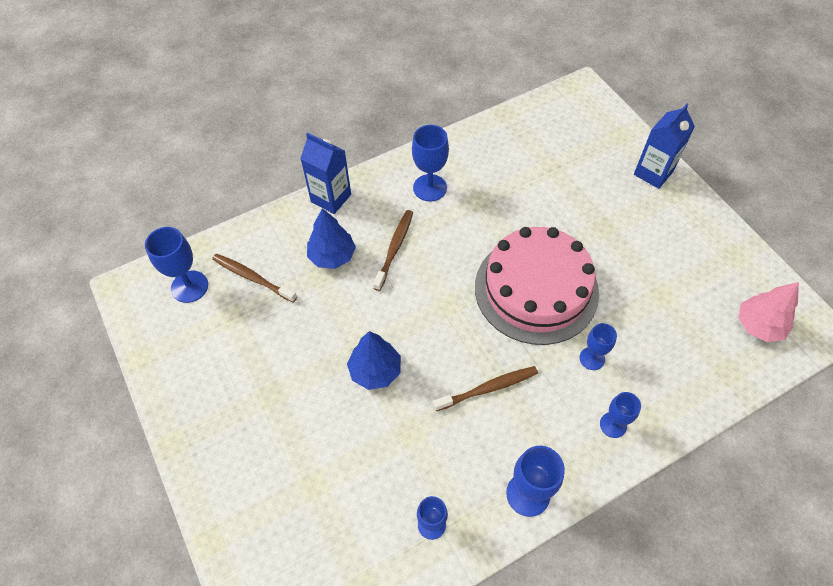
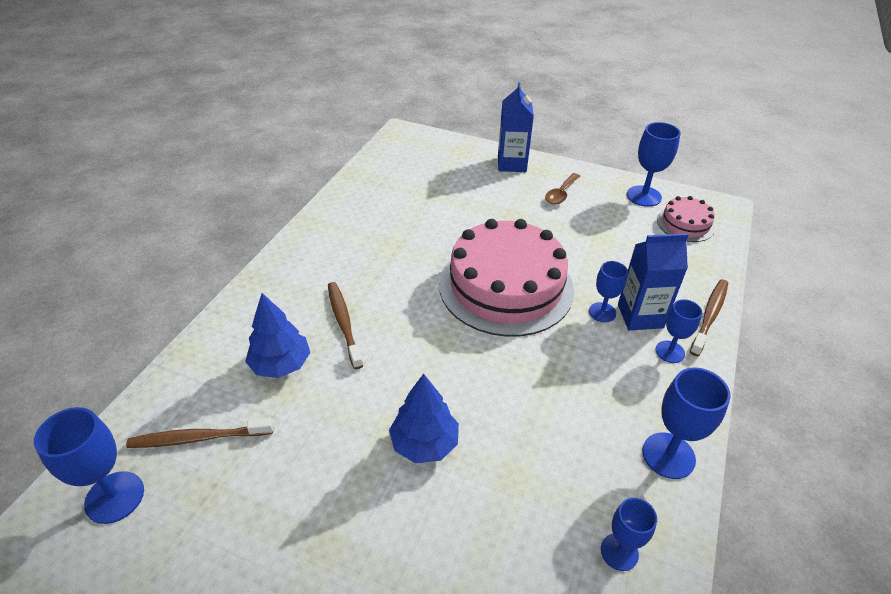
camera: 40 degrees left, 15 degrees down
blue carton [300,133,351,214] -> blue carton moved to [618,233,688,330]
blue goblet [412,125,449,202] -> blue goblet moved to [627,122,681,207]
brown toothbrush [433,366,538,411] -> brown toothbrush moved to [690,279,728,356]
pink tree [739,282,799,342] -> pink cake [657,196,715,242]
none -> brown spoon [545,173,580,204]

